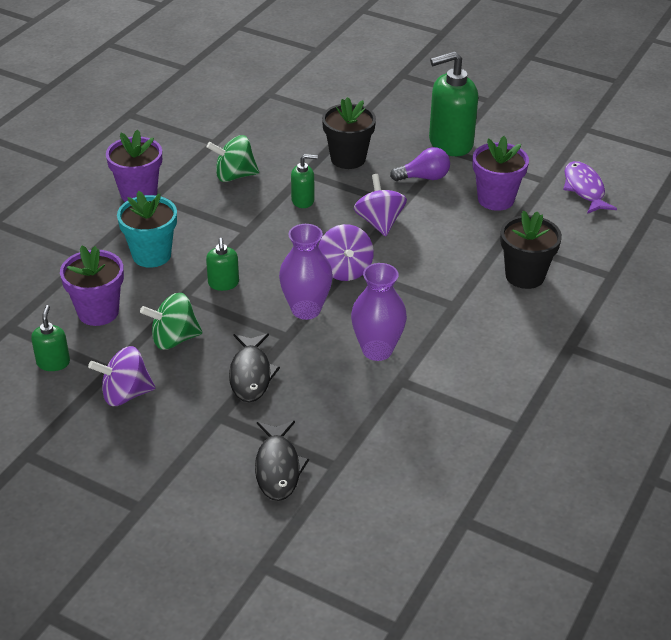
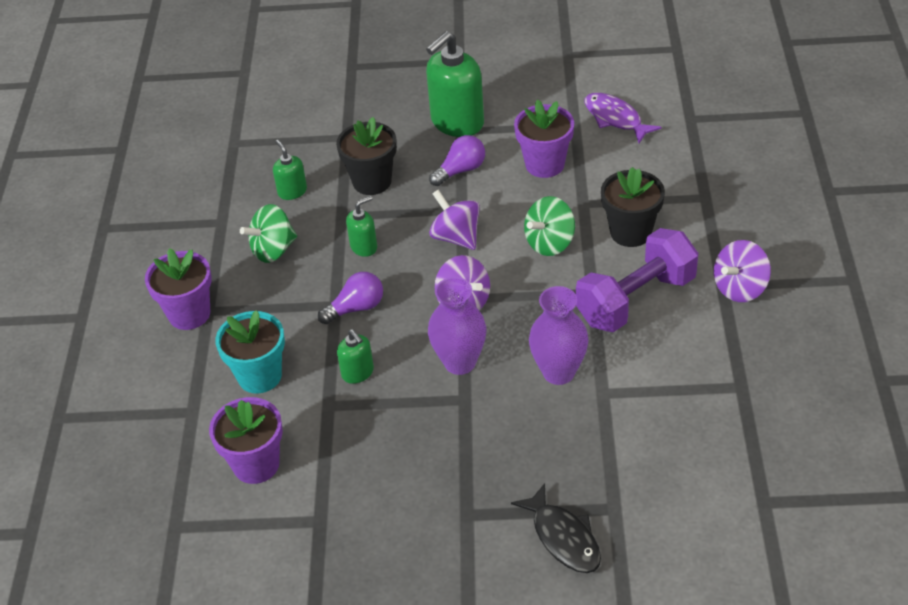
camera: 25 degrees left, 5 degrees up
green soap dispenser [31,305,70,371] -> green soap dispenser moved to [273,140,307,200]
purple spinning top [88,346,156,406] -> purple spinning top moved to [714,240,771,302]
green spinning top [140,293,202,350] -> green spinning top moved to [524,196,575,256]
black fish [229,334,280,402] -> none
none -> purple light bulb [318,272,383,324]
none -> purple dumbbell [576,228,698,332]

